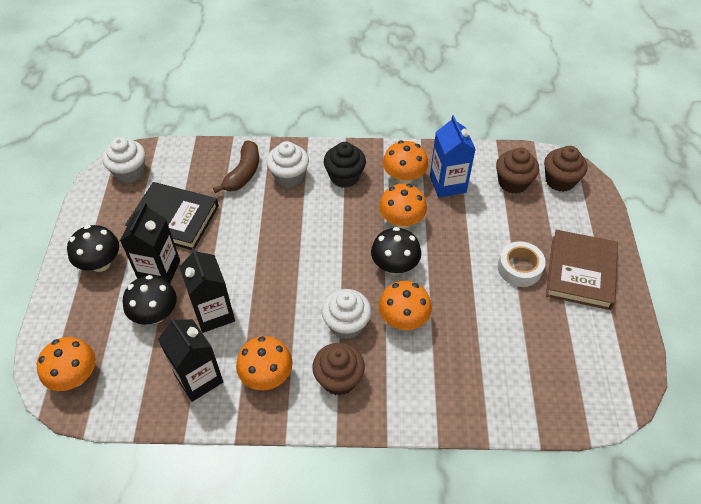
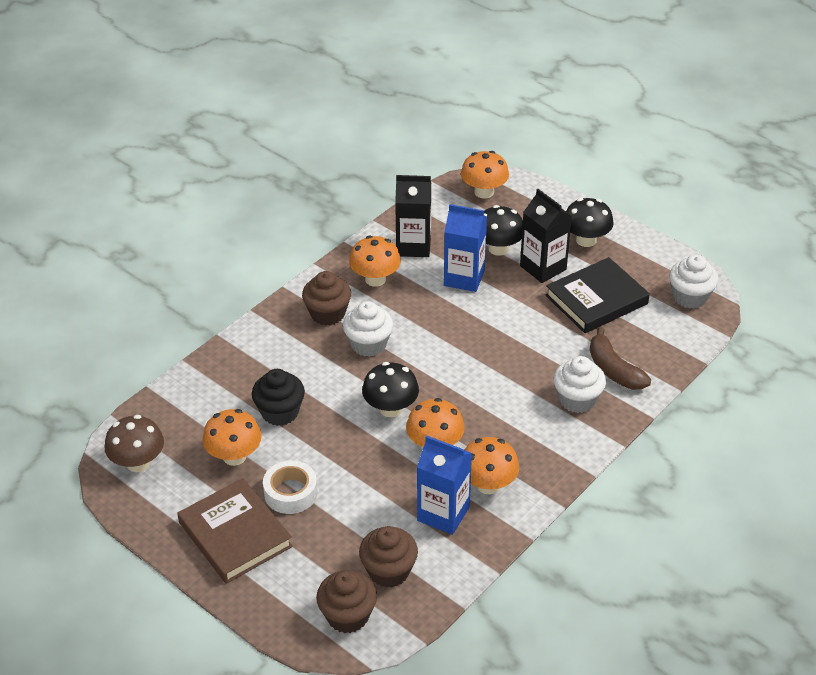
camera: 130 degrees right, 10 degrees down
black carton [179,248,235,333] -> blue carton [444,204,487,292]
black cupcake [324,142,366,188] -> black cupcake moved to [252,369,305,426]
orange mushroom [379,281,432,330] -> orange mushroom moved to [202,409,262,466]
none -> brown mushroom [105,415,164,472]

